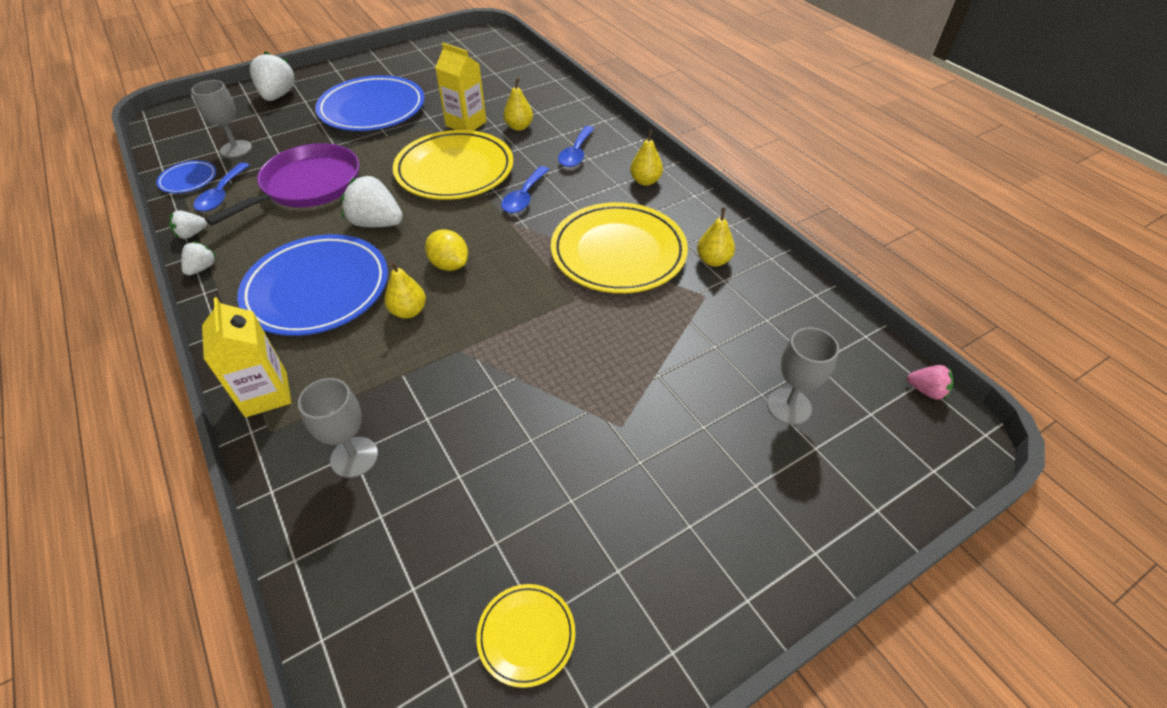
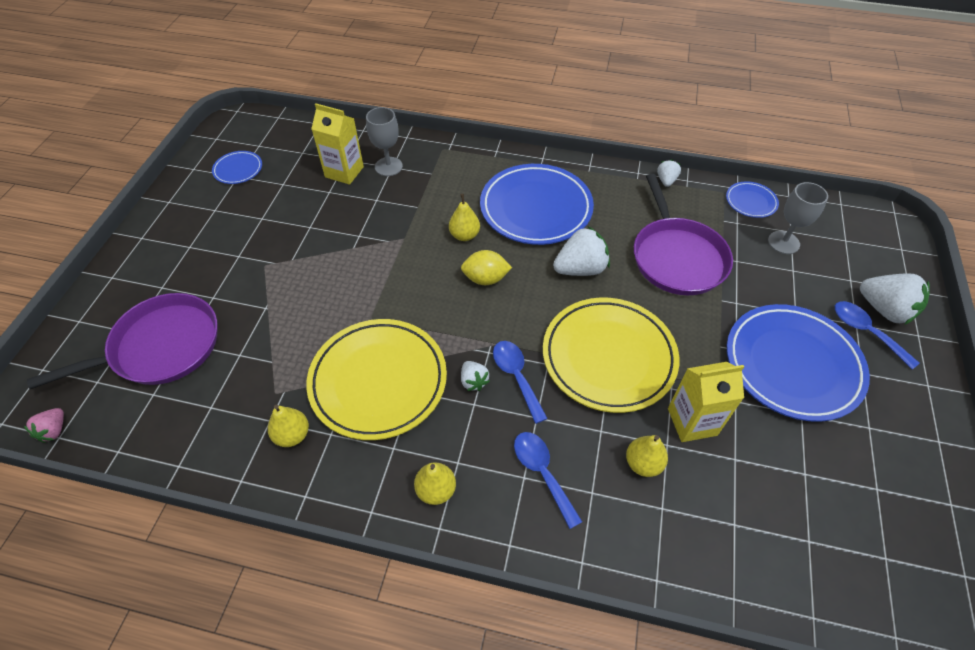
camera: 135 degrees right, 5 degrees up
white strawberry [181,242,216,275] -> white strawberry moved to [461,361,490,391]
blue spoon [194,163,249,212] -> blue spoon moved to [835,301,919,369]
yellow carton [202,297,291,417] -> yellow carton moved to [311,104,364,185]
yellow plate [476,584,575,688] -> blue plate [212,151,262,184]
grey goblet [767,327,839,425] -> purple pan [27,293,217,389]
pink strawberry [907,365,954,400] -> pink strawberry turned 60 degrees counterclockwise [24,408,64,443]

